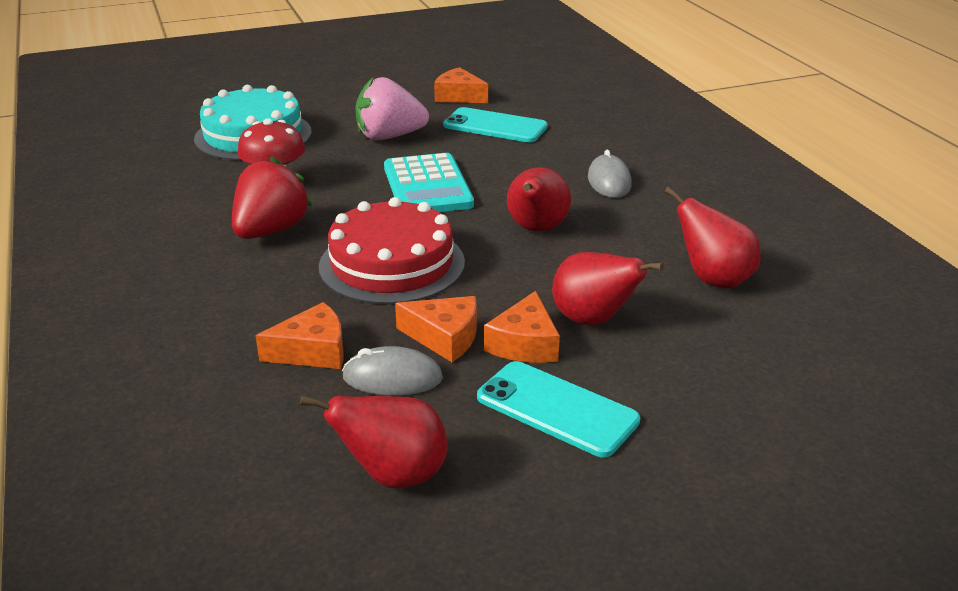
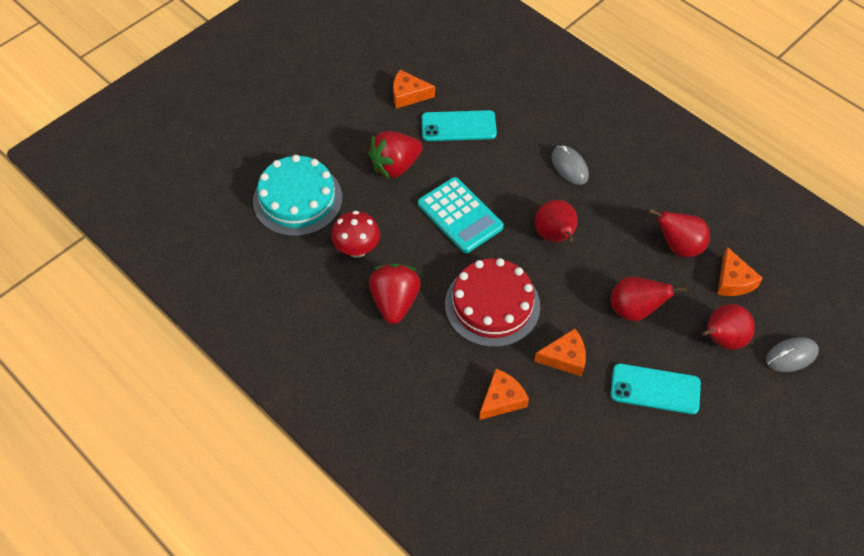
camera: 25 degrees left, 25 degrees up
red pear [300,396,448,488] -> red pear moved to [702,304,755,350]
grey mouse [342,346,443,396] -> grey mouse moved to [766,337,819,372]
pink strawberry [355,77,429,140] -> red strawberry [368,131,423,179]
orange cheese [484,291,560,363] -> orange cheese moved to [717,247,763,296]

